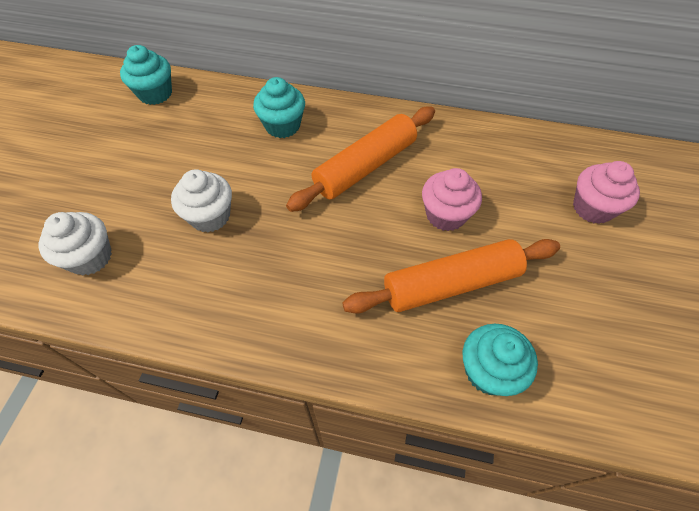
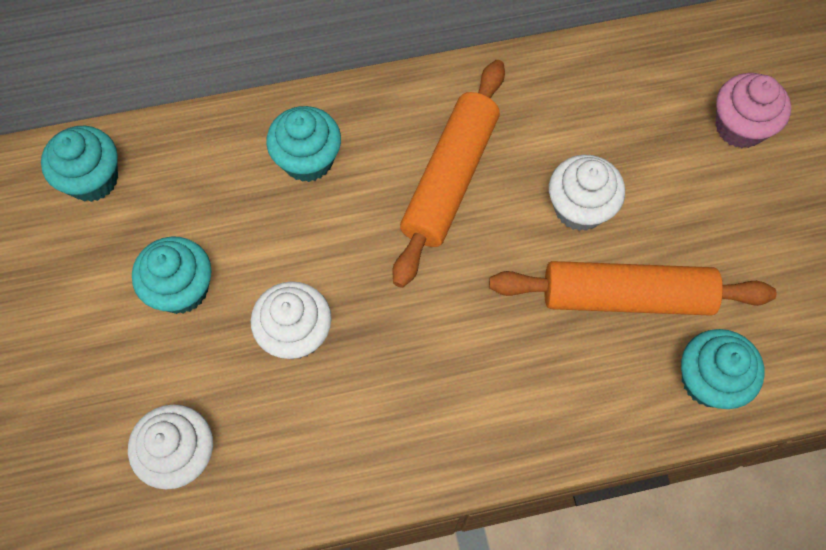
camera: 25 degrees left, 10 degrees up
orange rolling pin [342,239,560,314] -> orange rolling pin turned 45 degrees clockwise [489,261,776,316]
pink cupcake [422,168,482,231] -> white cupcake [549,154,625,231]
none -> turquoise cupcake [132,237,212,314]

